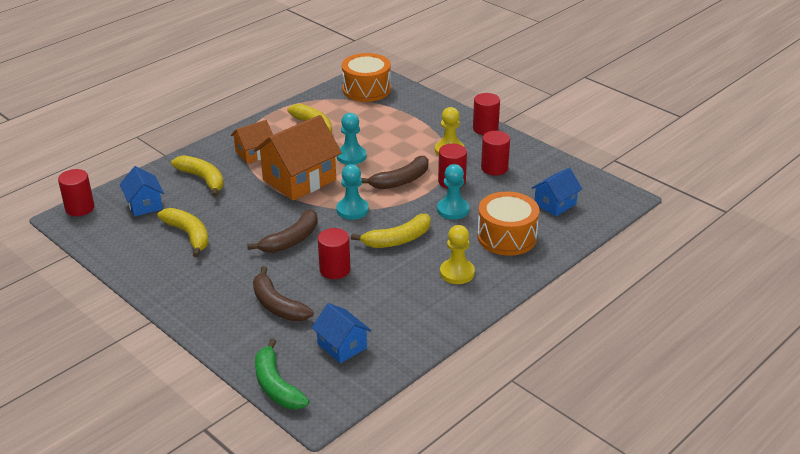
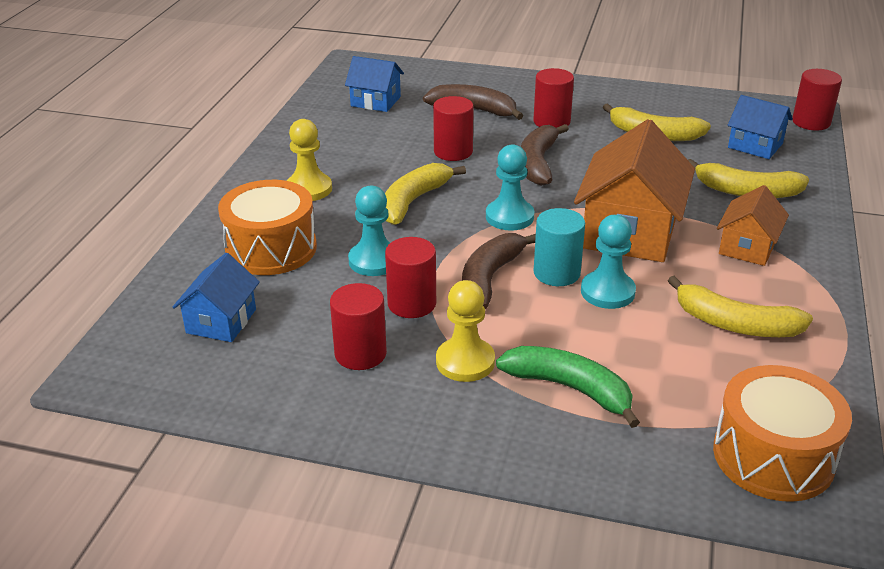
camera: 150 degrees right, 0 degrees up
green banana [255,338,309,409] -> green banana moved to [496,346,640,428]
red cylinder [473,93,500,135] -> red cylinder moved to [533,68,574,128]
none -> turquoise cylinder [534,208,585,286]

